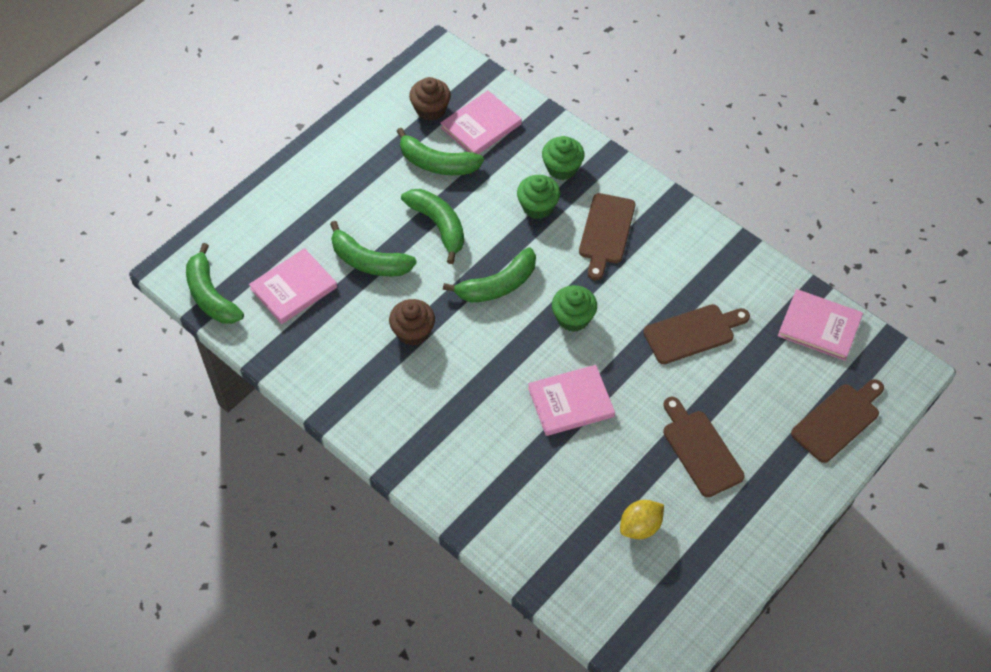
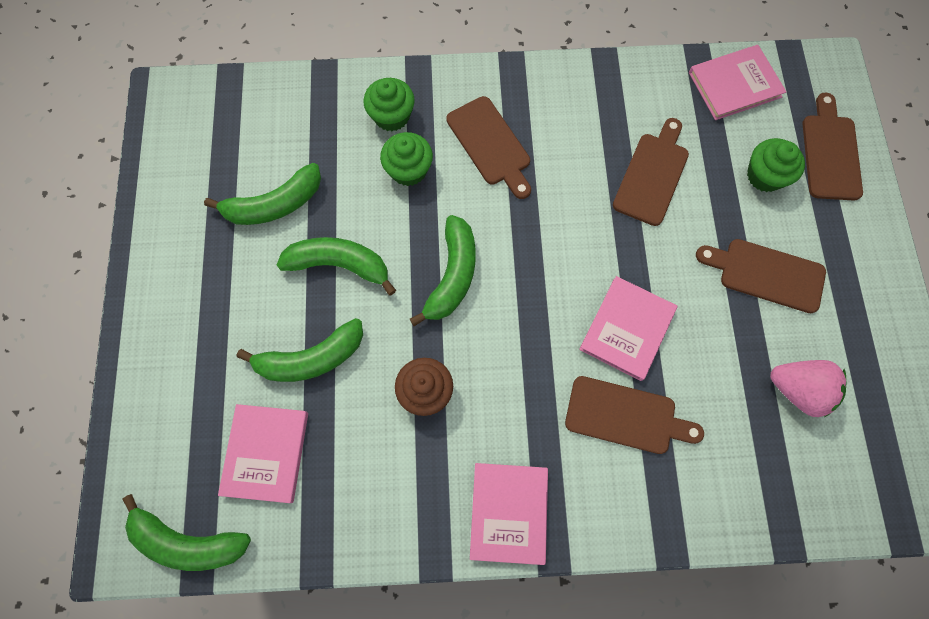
camera: 45 degrees left, 15 degrees up
brown cupcake [409,77,451,121] -> none
pink book [441,90,522,154] -> pink book moved to [470,463,548,565]
green cupcake [552,285,597,332] -> green cupcake moved to [747,138,805,192]
yellow lemon [620,500,664,539] -> pink strawberry [770,360,846,417]
none -> brown cutting board [565,376,704,454]

